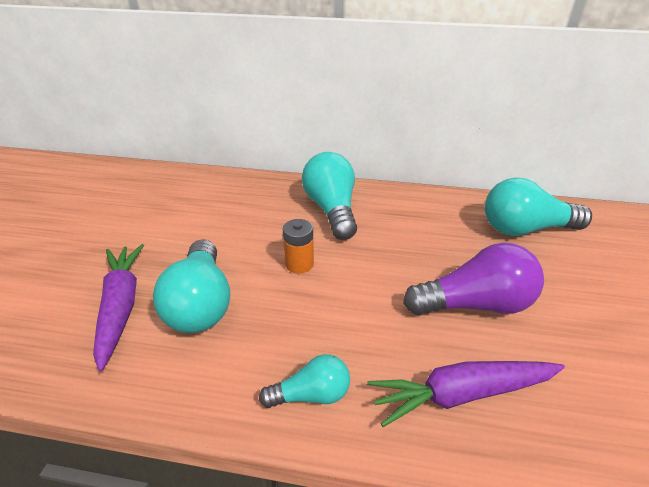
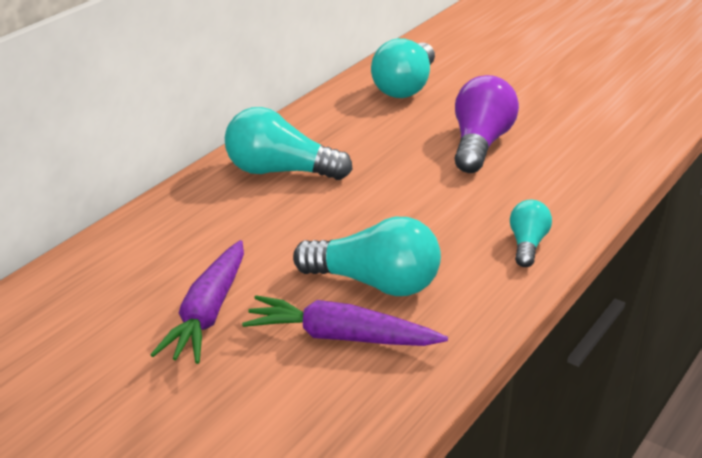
camera: 65 degrees left, 5 degrees down
orange battery [283,219,314,274] -> none
purple carrot [367,361,565,427] -> purple carrot moved to [150,240,244,364]

